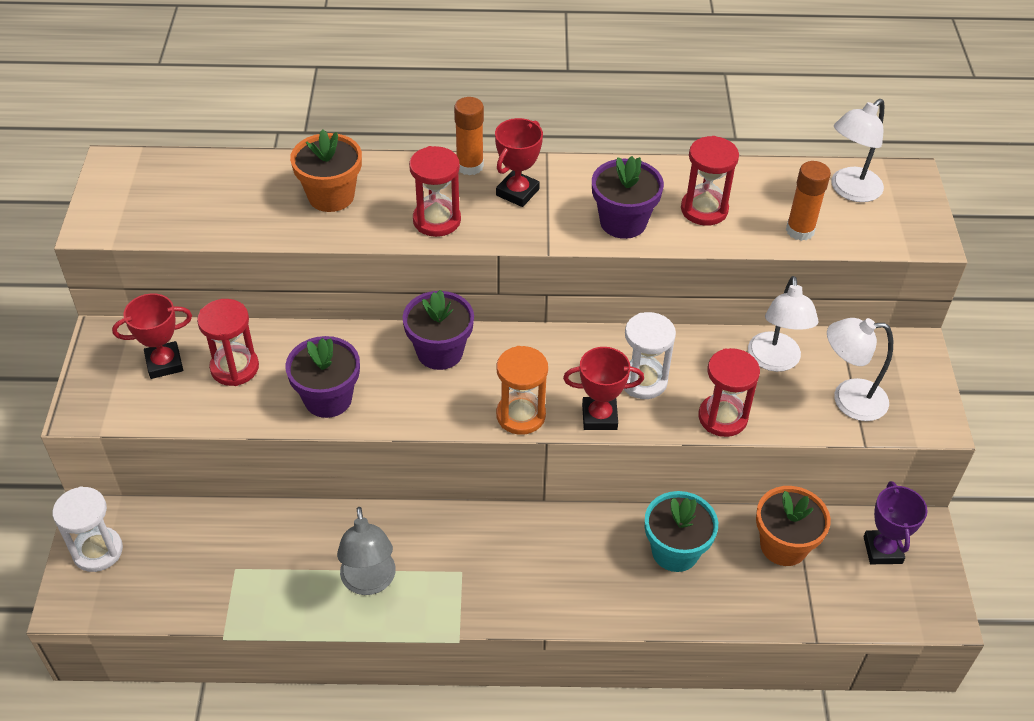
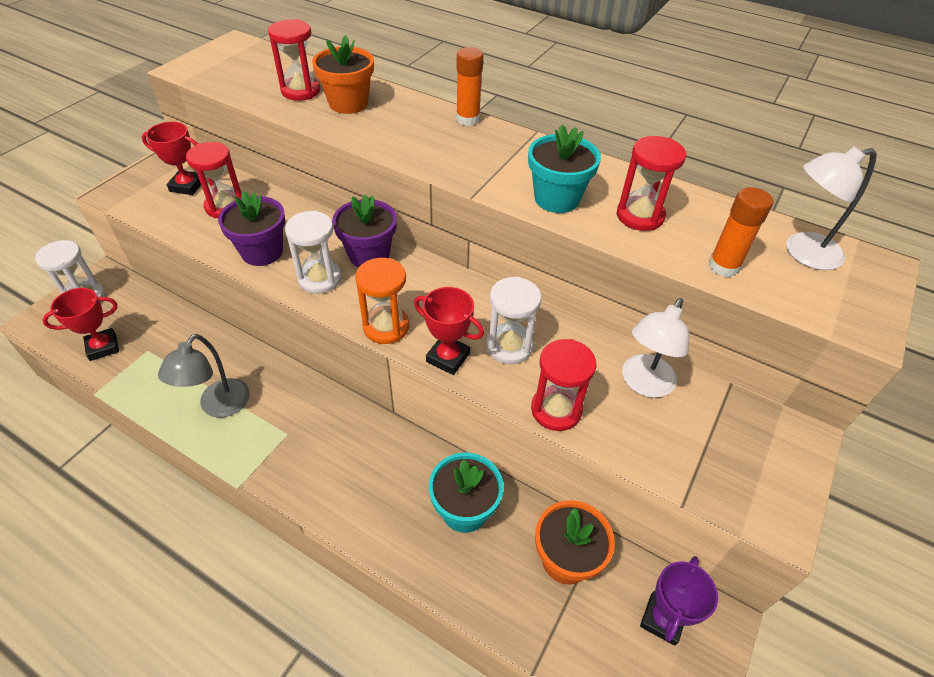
camera: 30 degrees right, 0 degrees up
red hourglass [409,146,461,237] -> red hourglass moved to [268,19,320,101]
red trophy [495,118,543,207] -> red trophy moved to [42,288,119,361]
purple flower pot [592,156,664,239] -> turquoise flower pot [528,125,601,213]
white lamp [827,318,893,421] -> none
none -> white hourglass [285,211,342,294]

